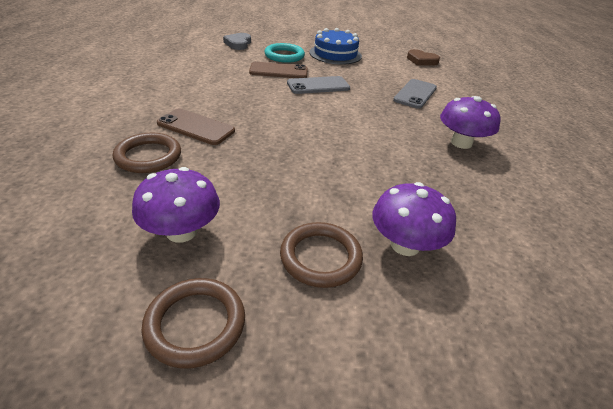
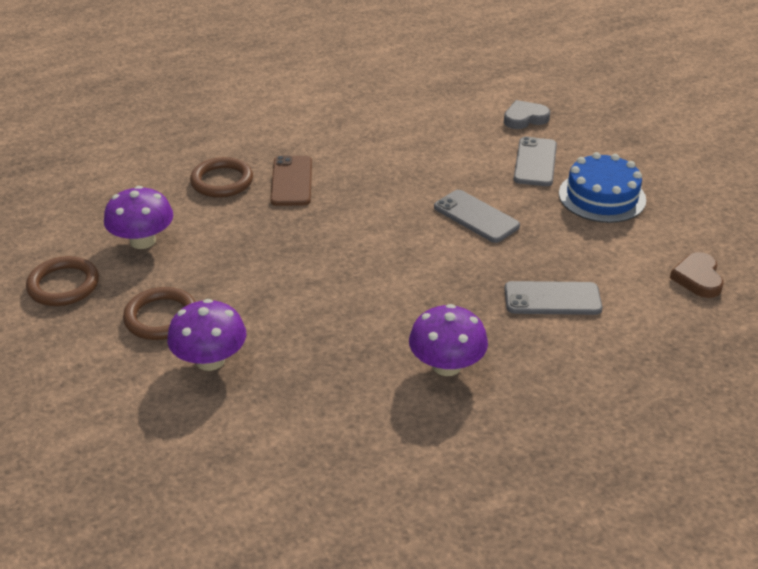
camera: 65 degrees right, 0 degrees up
brown phone [249,62,308,78] -> none
turquoise ring [264,43,305,63] -> grey phone [514,137,557,186]

